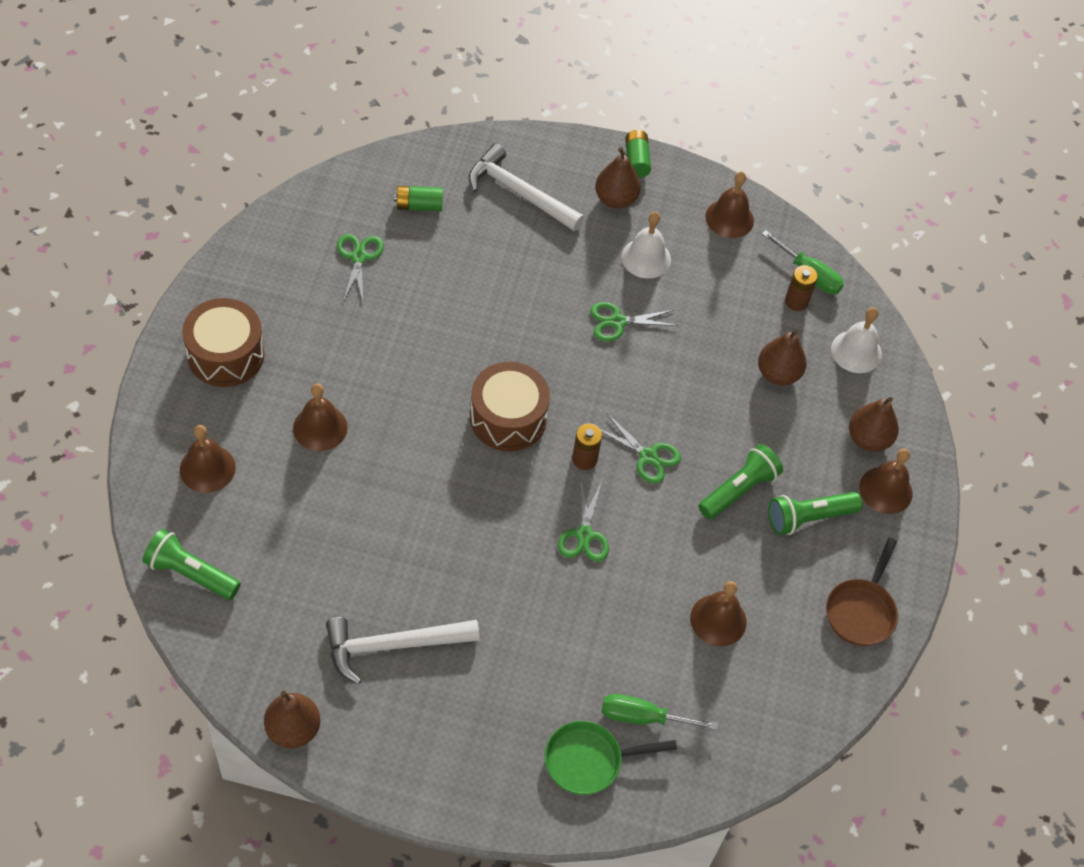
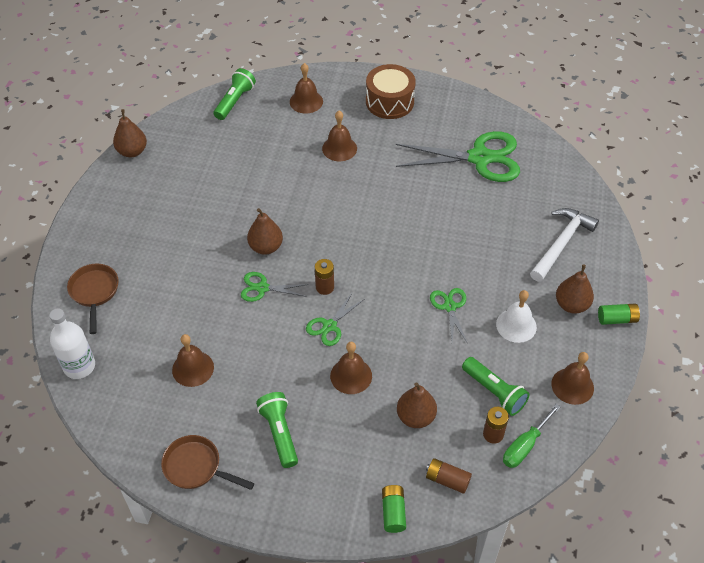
camera: 95 degrees right, 5 degrees down
white hammer [326,617,480,684] -> none
green scissors [337,234,384,302] -> green scissors [396,131,520,182], size x2.07
green battery [394,186,443,211] -> green battery moved to [382,485,406,533]
brown drum [470,362,550,452] -> none
green pan [545,721,677,795] -> brown pan [67,264,119,334]
green screwdriver [601,694,719,730] -> none
green flashlight [699,444,783,519] -> green flashlight moved to [462,357,530,416]
white bell [831,307,882,373] -> brown battery [426,458,472,494]
brown pear [849,397,899,452] -> brown pear moved to [247,208,283,255]
brown bell [859,449,913,514] -> brown bell moved to [330,342,372,394]
none -> white bottle [49,308,95,379]

